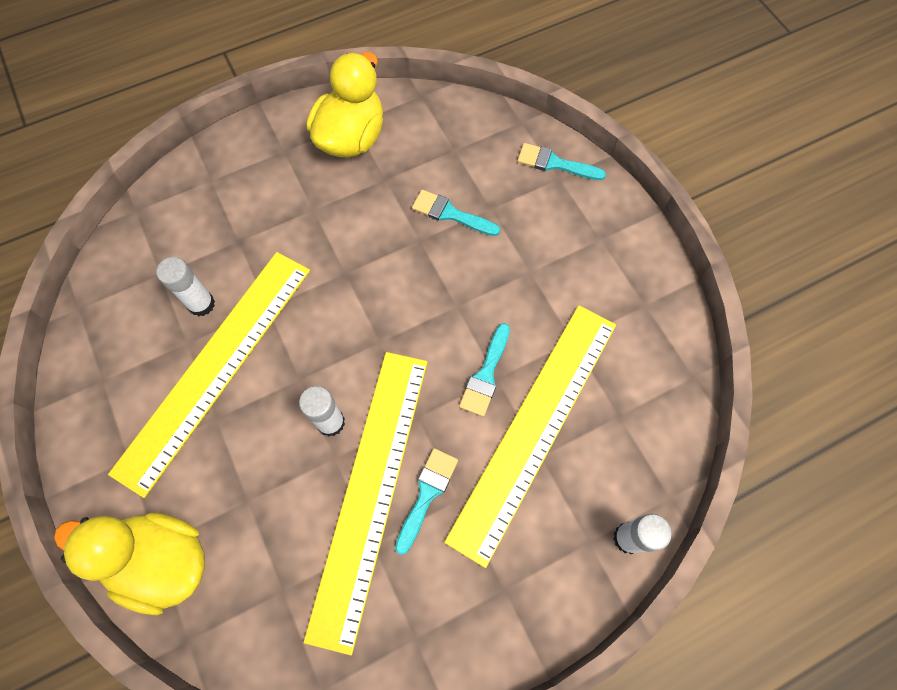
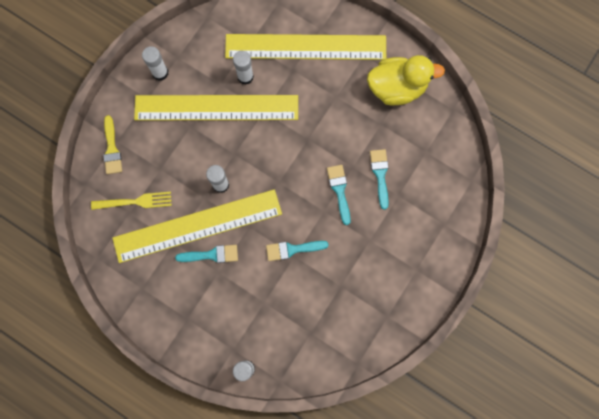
camera: 60 degrees right, 10 degrees up
yellow duck [54,512,205,615] -> yellow brush [103,115,122,174]
yellow ruler [444,305,616,568] -> yellow ruler moved to [225,34,386,60]
turquoise brush [517,143,606,180] -> turquoise brush moved to [327,165,351,225]
none -> yellow fork [91,192,172,210]
none -> white glue stick [142,46,168,81]

